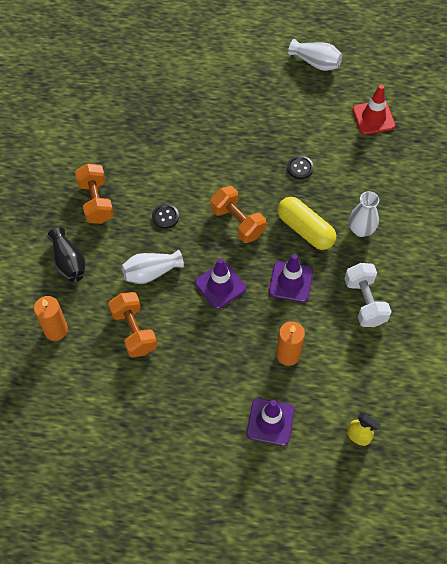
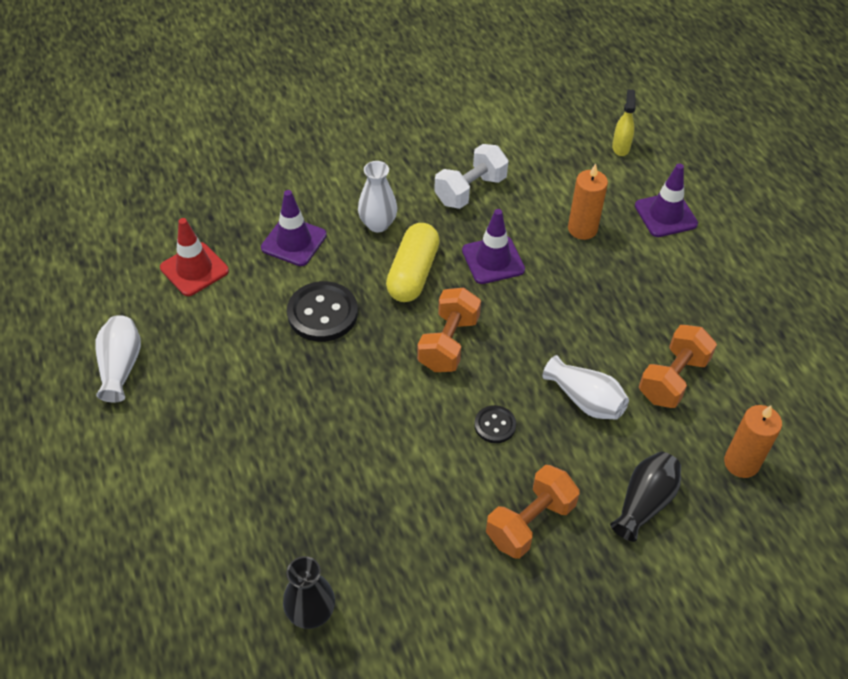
camera: 120 degrees left, 10 degrees down
purple traffic cone [195,258,247,309] -> purple traffic cone moved to [261,190,327,266]
black button [287,156,314,179] -> black button [287,281,358,342], size x1.82
none -> black vase [283,556,335,629]

